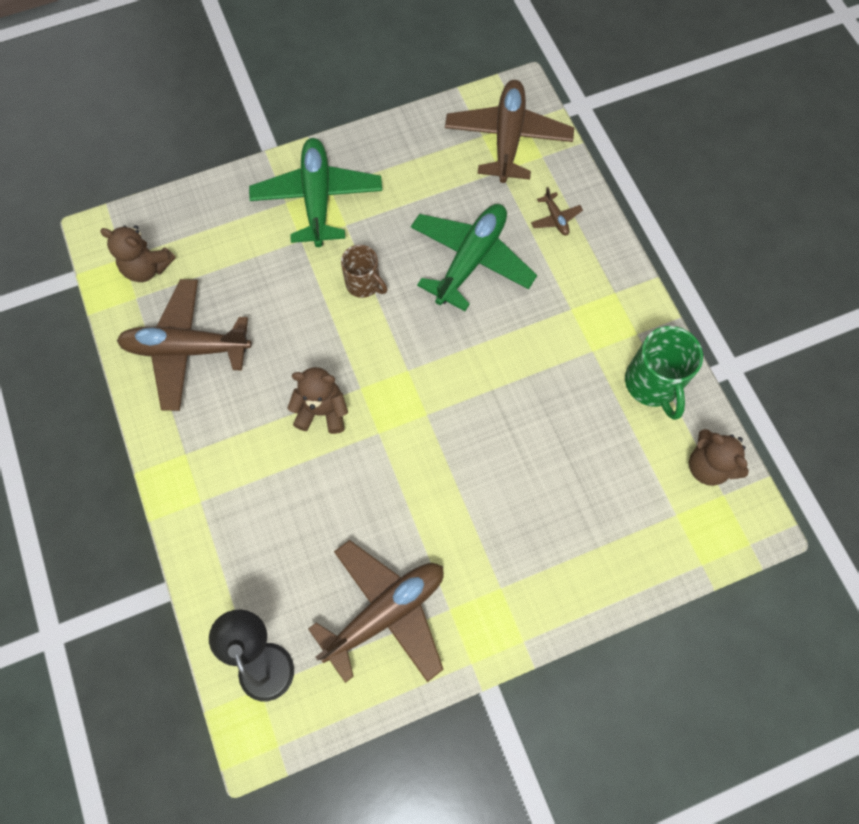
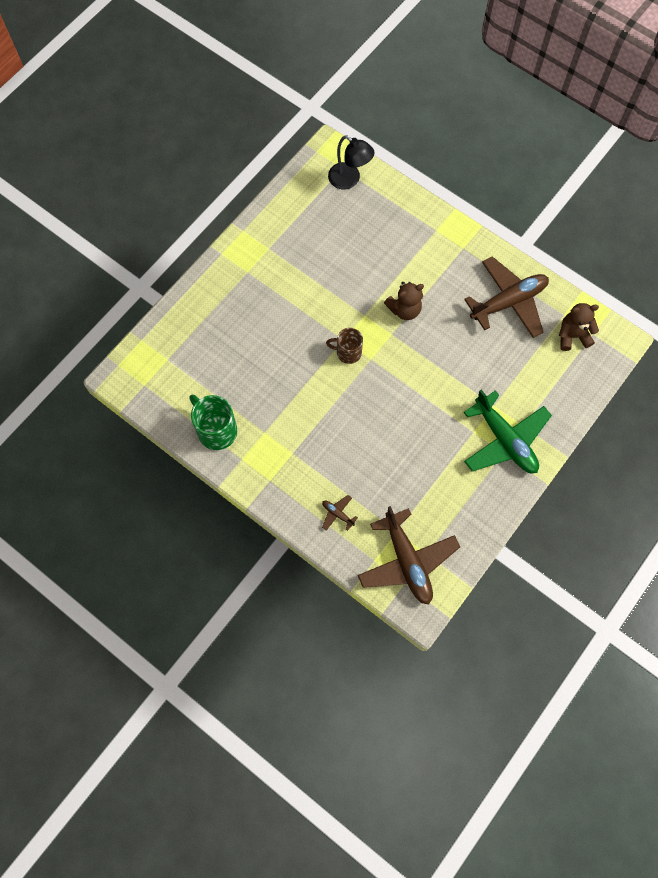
camera: 150 degrees right, 0 degrees up
brown plane [308,540,444,683] -> none
brown mug [341,245,387,298] -> brown mug moved to [326,328,363,364]
green plane [411,204,537,311] -> none
brown teddy bear [689,429,749,486] -> none

